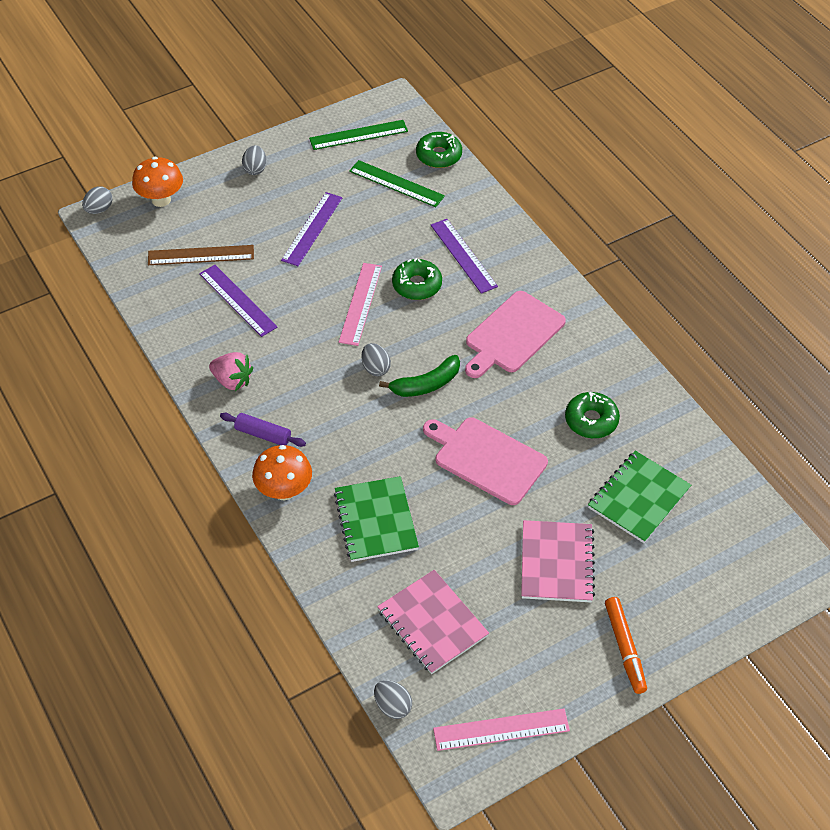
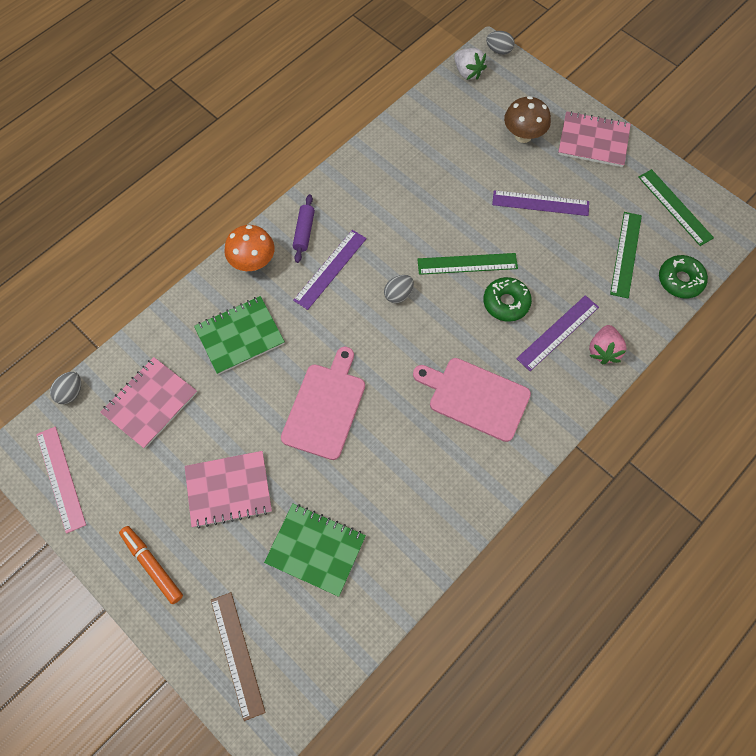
camera: 75 degrees right, 15 degrees up
orange mushroom [132,157,183,207] -> none
brown ruler [148,245,254,265] -> brown ruler moved to [211,592,266,721]
purple ruler [199,265,277,337] -> purple ruler moved to [293,230,367,310]
pink strawberry [209,352,253,391] -> pink strawberry moved to [589,325,627,365]
grey egg [242,145,267,175] -> pink notebook [558,111,631,167]
pink ruler [339,263,382,346] -> green ruler [417,253,518,275]
green banana [379,355,460,397] -> none
green donut [565,392,620,438] -> none
orange marker [605,597,647,694] -> orange marker turned 75 degrees clockwise [119,526,183,604]
none -> white strawberry [454,48,487,80]
none -> brown mushroom [504,96,551,143]

